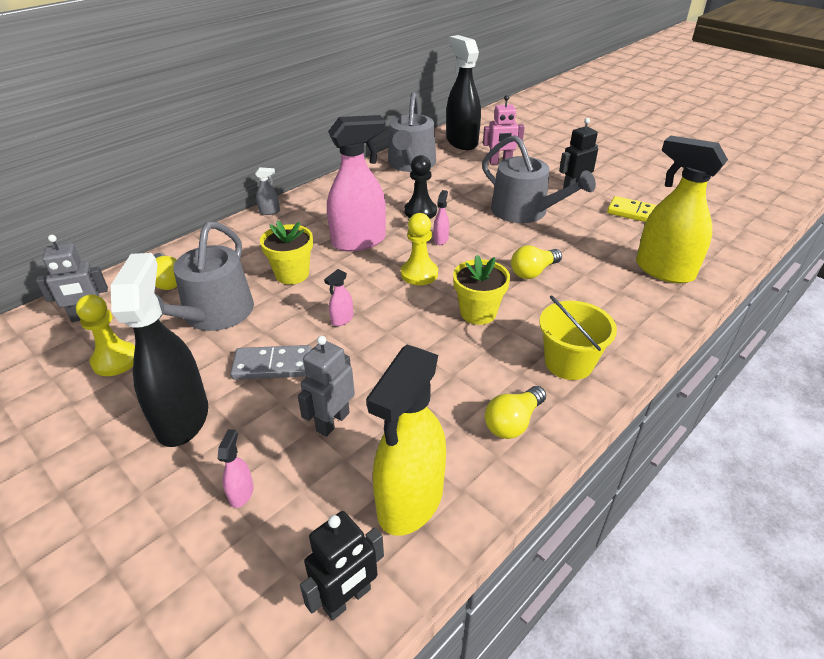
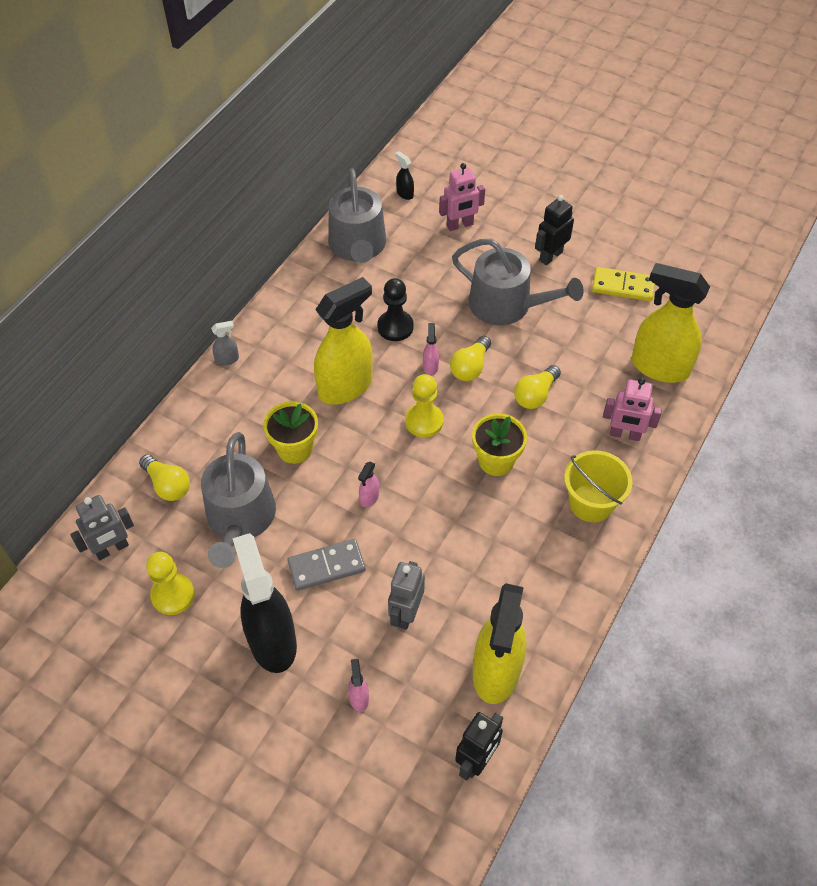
camera: 15 degrees left, 15 degrees up
pink spray bottle [327,115,386,252] -> yellow spray bottle [314,277,373,405]
black spray bottle [446,35,481,150] -> black spray bottle [395,151,414,200], size x0.40
yellow light bulb [485,386,546,439] -> yellow light bulb moved to [450,336,491,381]
none -> pink robot [603,378,662,441]

